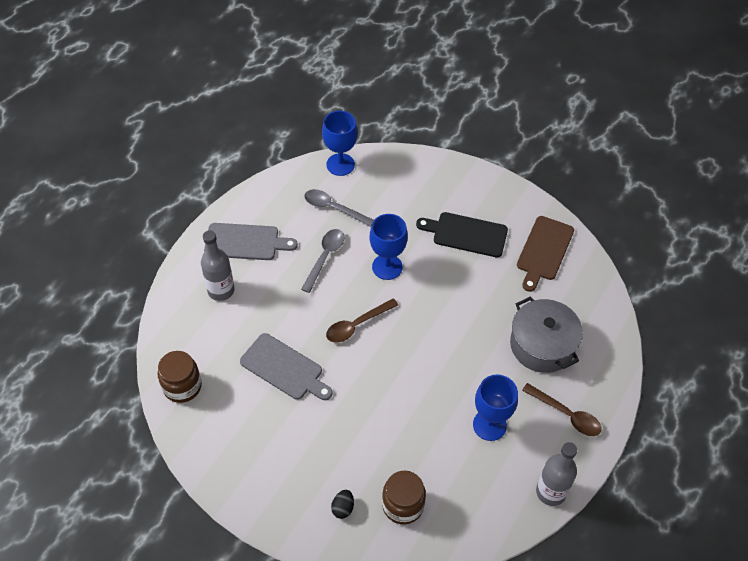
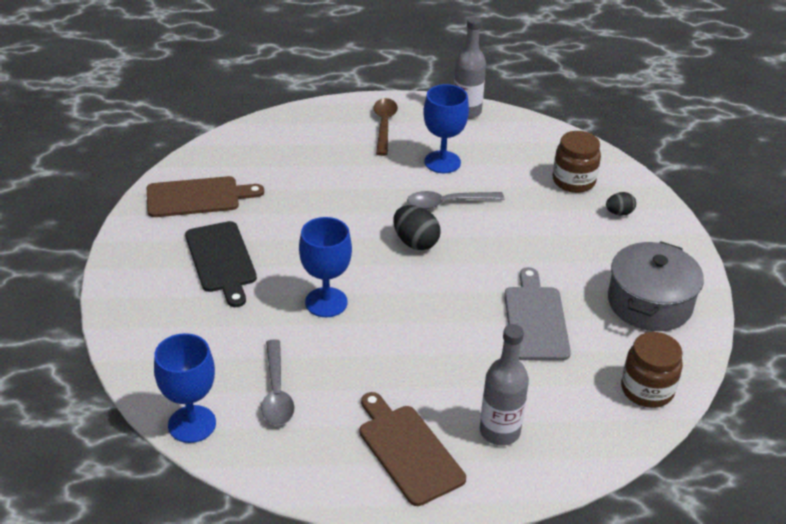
camera: 125 degrees left, 15 degrees down
grey cutting board [204,223,298,260] -> brown cutting board [360,392,466,506]
grey spoon [301,229,344,293] -> grey spoon moved to [407,191,504,209]
brown spoon [326,298,398,343] -> none
grey pot [510,296,583,373] -> grey pot moved to [608,241,704,331]
none -> black egg [393,205,441,250]

